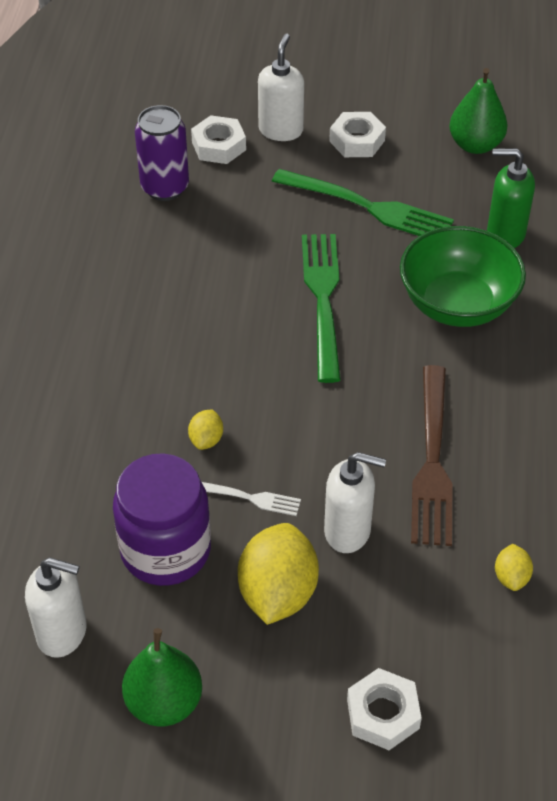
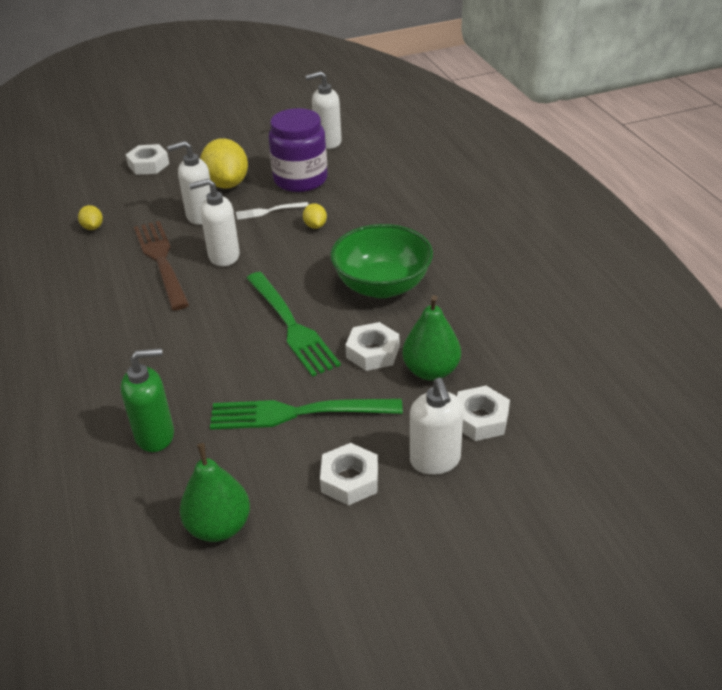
camera: 155 degrees right, 10 degrees down
green pear [122,628,202,726] -> green pear moved to [403,295,461,381]
purple can [135,105,189,201] -> none
green bowl [400,226,526,327] -> green bowl moved to [330,224,433,298]
none -> white soap dispenser [189,179,240,266]
none -> white nut [345,322,399,371]

